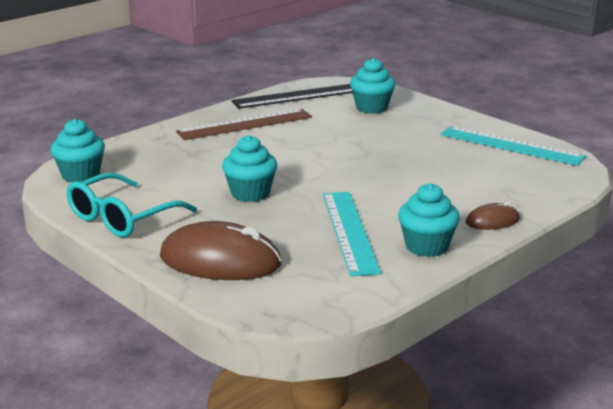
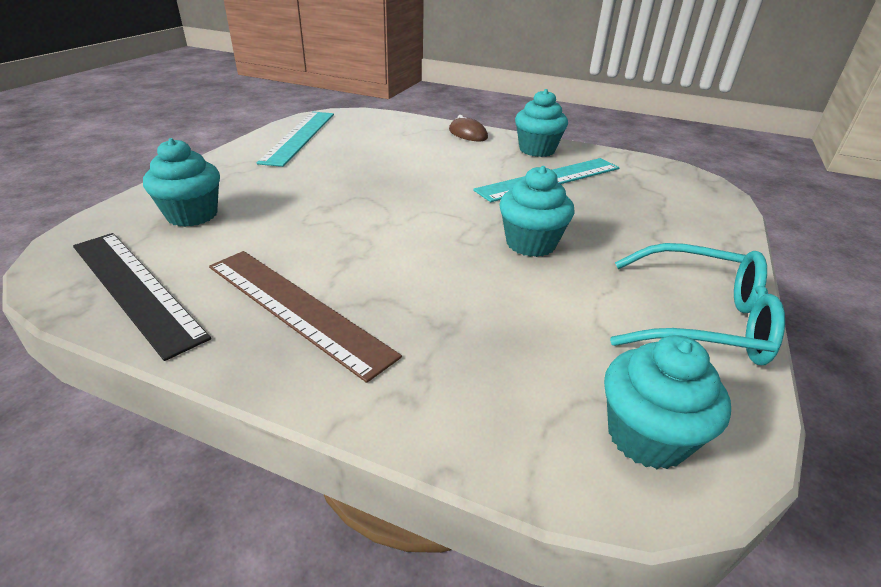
camera: 115 degrees left, 10 degrees up
brown mouse [160,221,282,280] -> none

